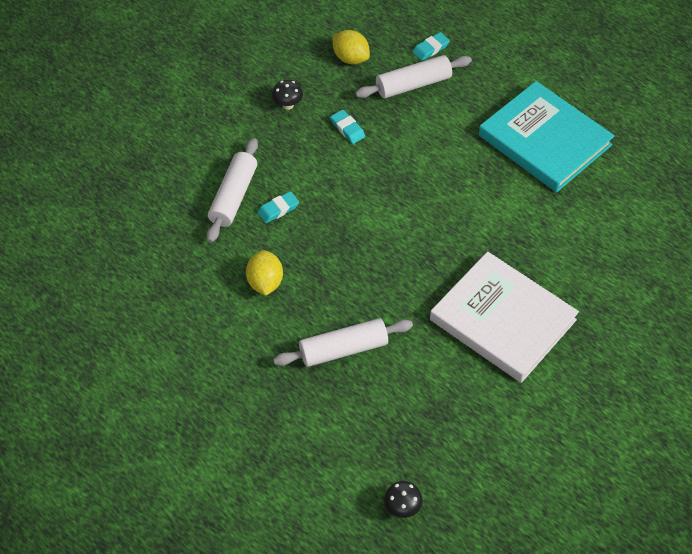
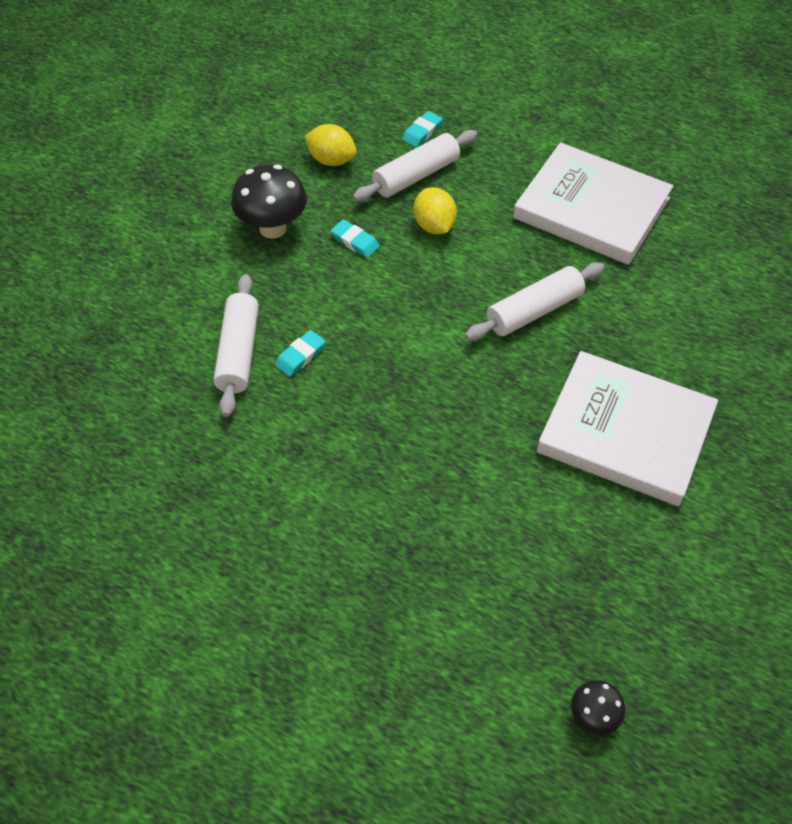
camera: 15 degrees left, 0 degrees up
yellow lemon [246,250,283,296] -> yellow lemon moved to [414,187,457,234]
black mushroom [272,80,303,110] -> black mushroom [231,165,307,239], size x1.90
white rolling pin [273,318,413,367] -> white rolling pin moved to [465,263,604,341]
turquoise book [479,81,615,192] -> white book [513,142,673,265]

